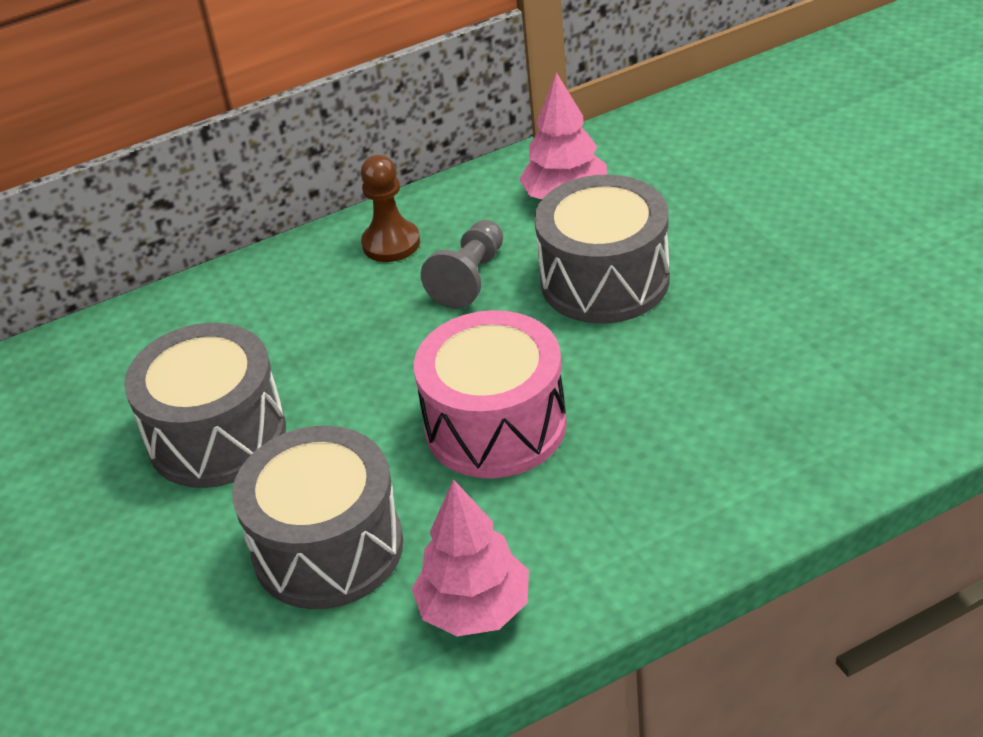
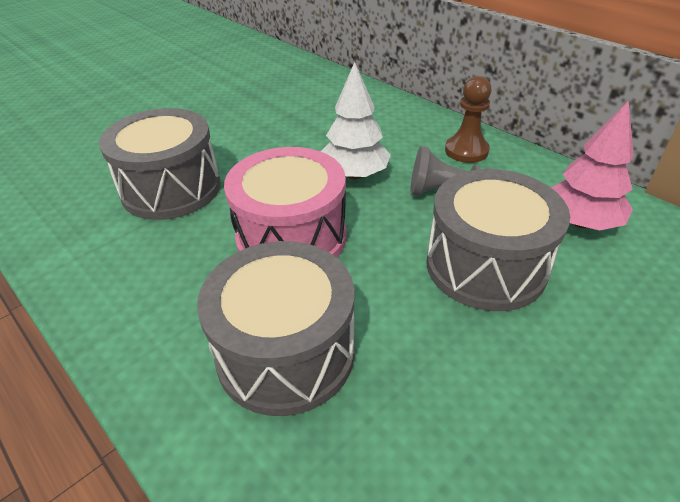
camera: 70 degrees right, 0 degrees up
grey drum [124,323,286,488] -> grey drum moved to [197,241,354,416]
pink tree [412,479,529,636] -> none
none -> white tree [321,62,391,179]

